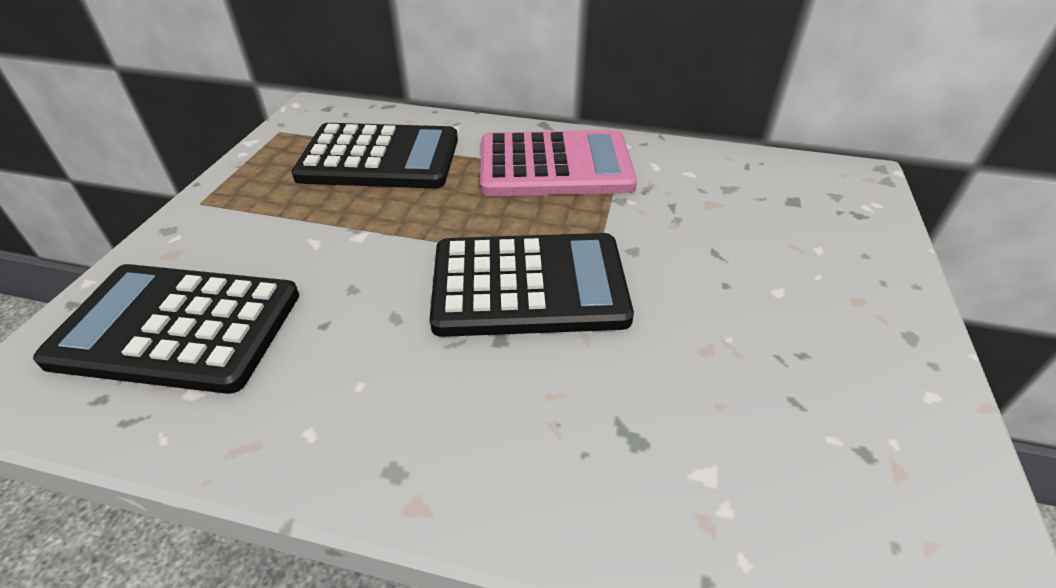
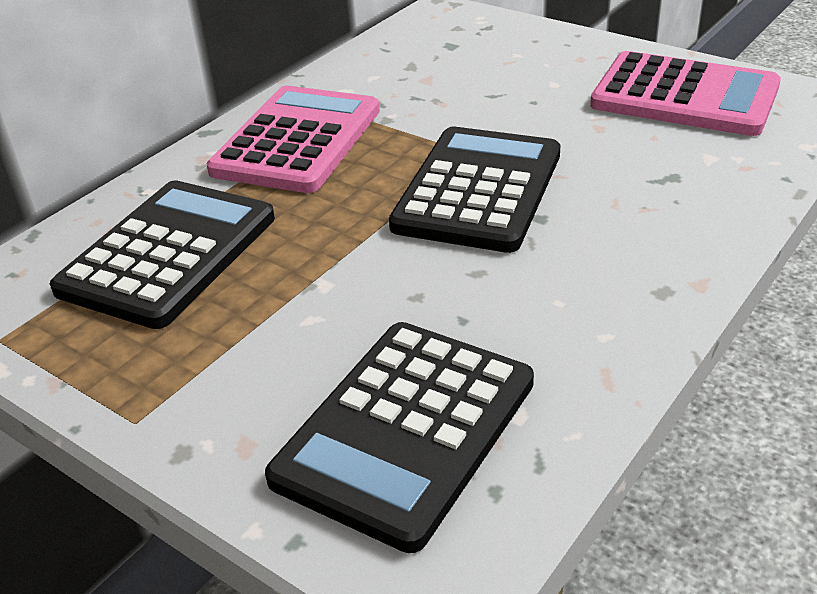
camera: 65 degrees left, 5 degrees down
none -> pink calculator [590,51,781,136]

